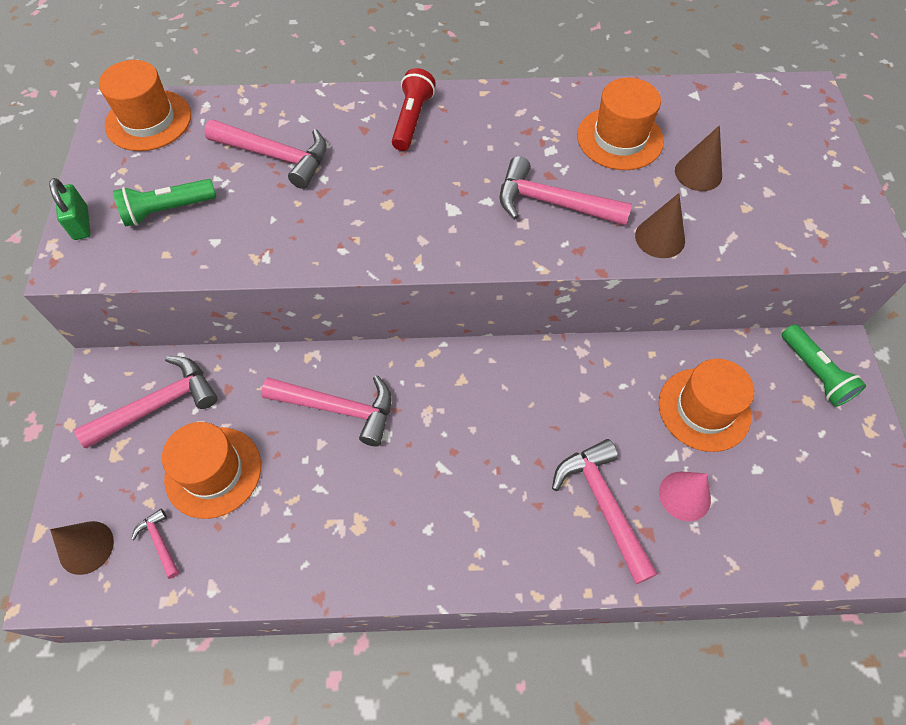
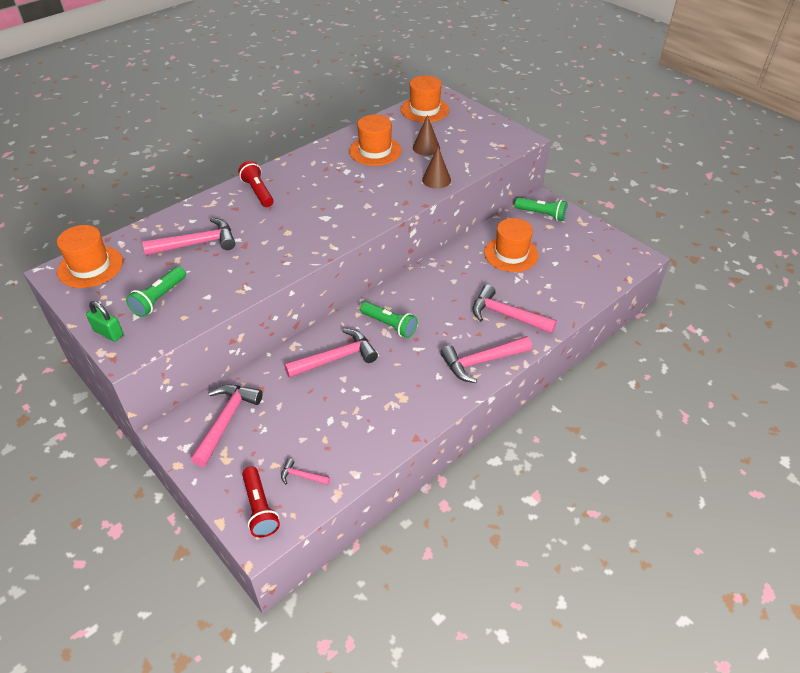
camera: 40 degrees left, 15 degrees down
brown cone [50,521,114,575] -> red flashlight [242,467,280,537]
orange hat [162,422,261,519] -> orange hat moved to [401,75,449,123]
pink hammer [500,156,632,226] -> pink hammer moved to [440,336,532,383]
pink cone [659,472,711,521] -> none
none -> green flashlight [360,302,418,338]

